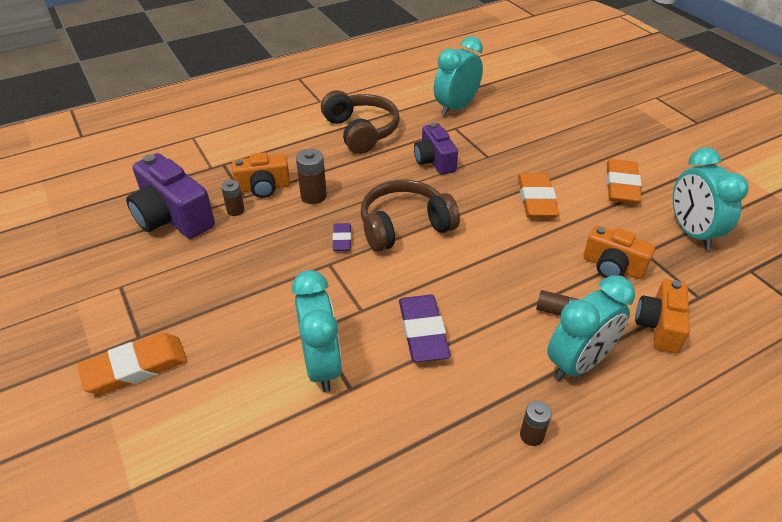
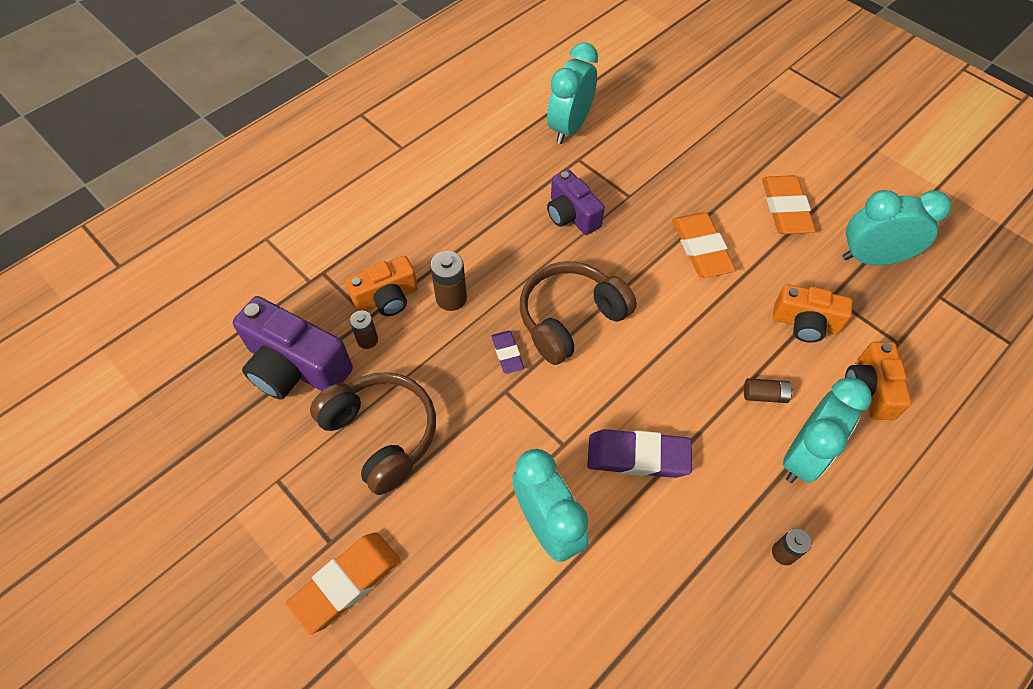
camera: 15 degrees left, 15 degrees up
brown headphones [321,90,400,154] -> brown headphones moved to [310,372,436,495]
purple eraser [399,294,451,362] -> purple eraser turned 60 degrees counterclockwise [587,429,692,478]
turquoise clock [673,147,749,250] -> turquoise clock turned 120 degrees clockwise [842,190,951,265]

